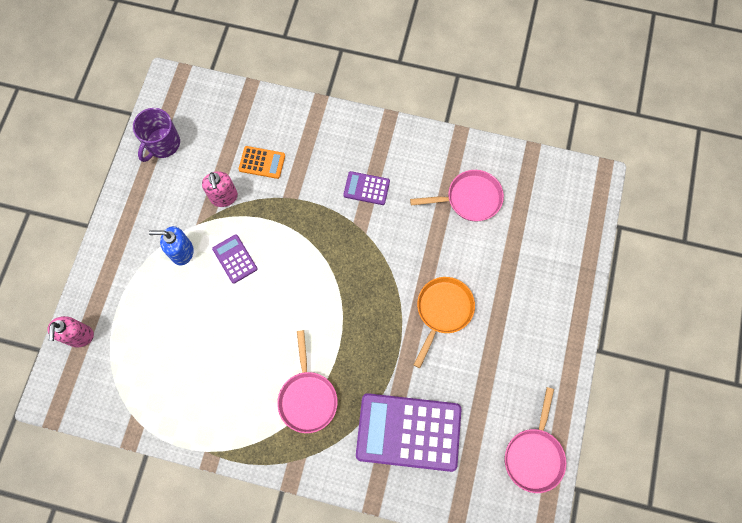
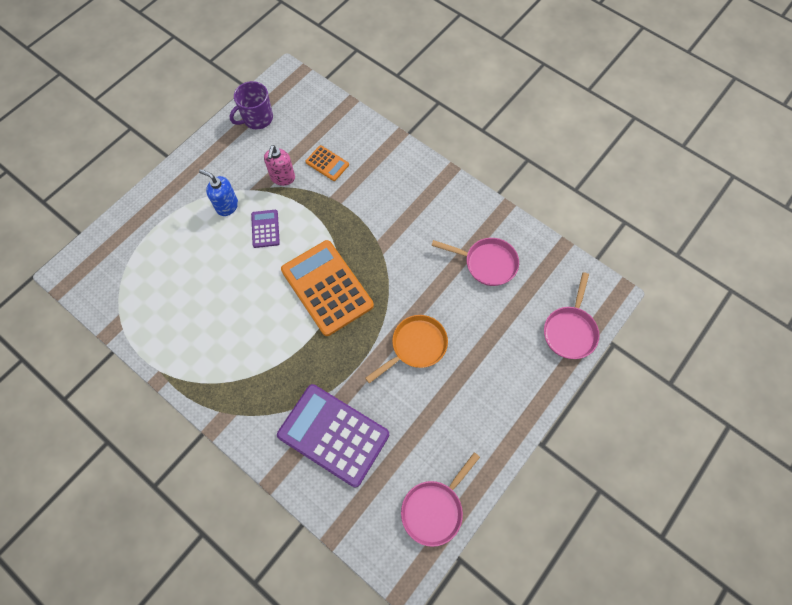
camera: 25 degrees right, 5 degrees down
pink soap dispenser [47,316,94,348] -> none
pink pan [277,330,338,433] -> pink pan moved to [544,272,599,359]
purple calculator [343,171,390,205] -> none
none -> orange calculator [281,240,374,336]

